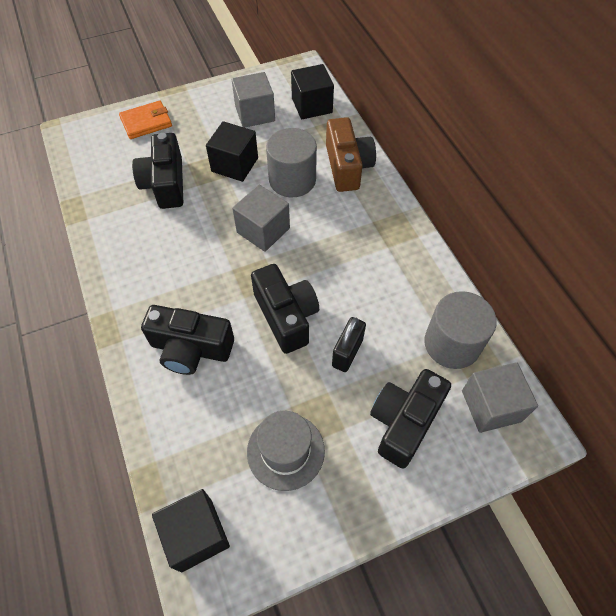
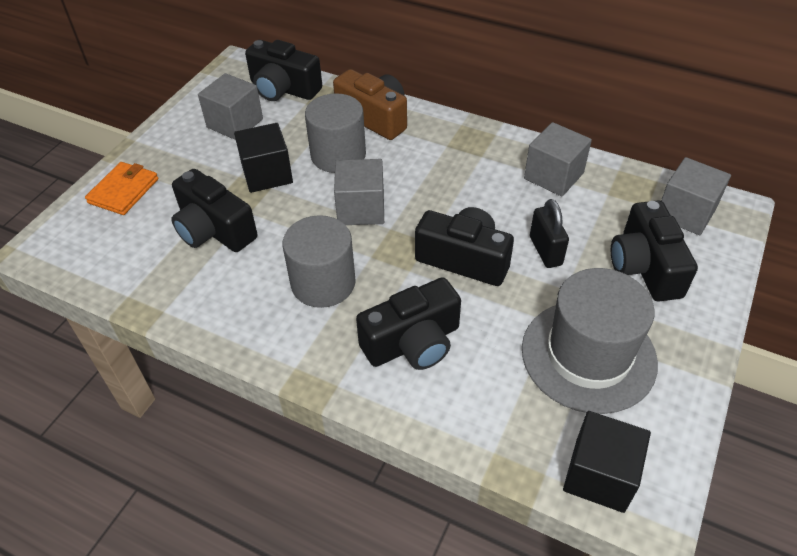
camera: 40 degrees left, 10 degrees down
grey hat [247,411,325,491] -> grey hat [522,268,658,414], size x1.52
black cube [291,64,334,119] -> black camera [245,40,322,101]
grey cylinder [424,291,497,369] -> grey cylinder moved to [283,215,356,308]
none -> grey cube [524,122,592,197]

